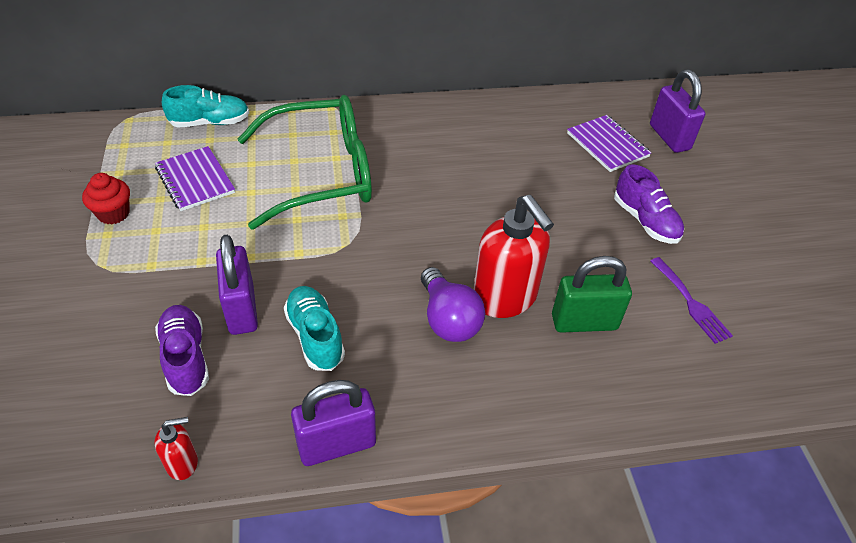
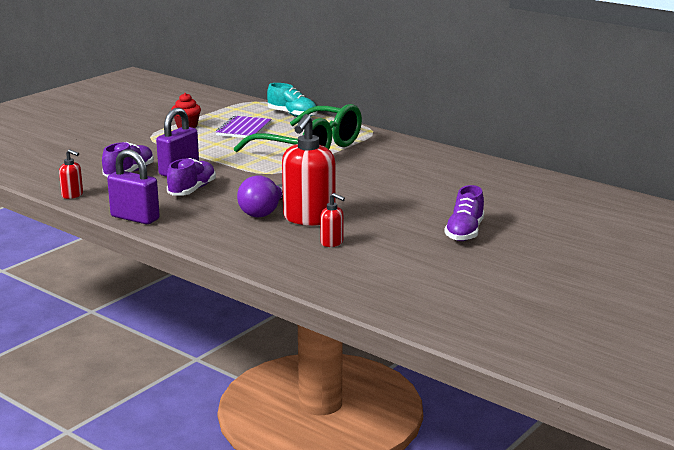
camera: 50 degrees right, 25 degrees down
turquoise shoe [284,286,345,371] -> purple shoe [167,158,216,196]
green padlock [552,256,632,333] -> red soap dispenser [320,193,345,247]
purple notebook [567,115,651,172] -> none
purple padlock [650,70,705,153] -> none
purple fork [650,257,733,344] -> none

